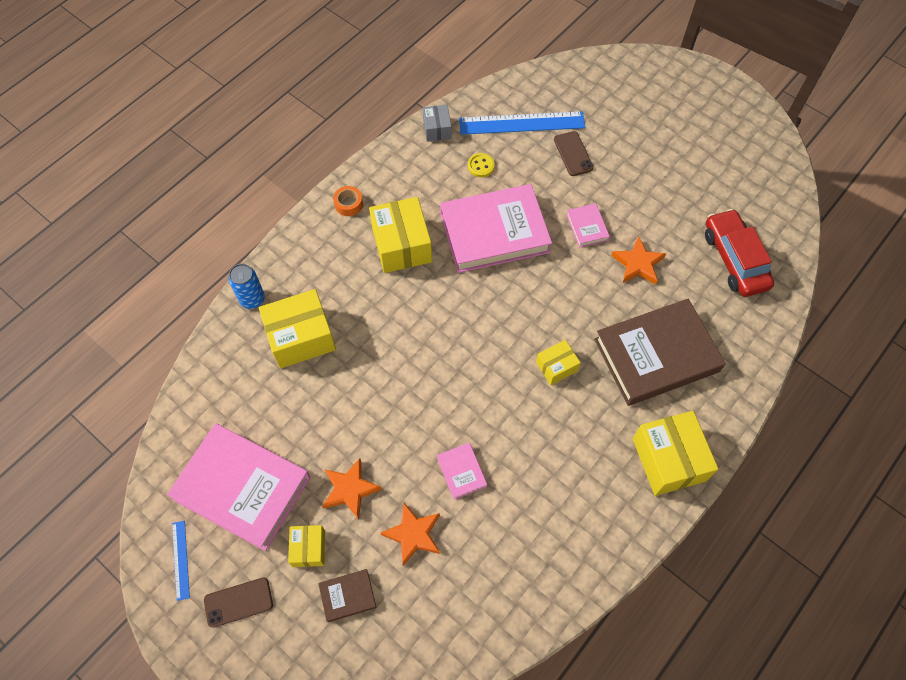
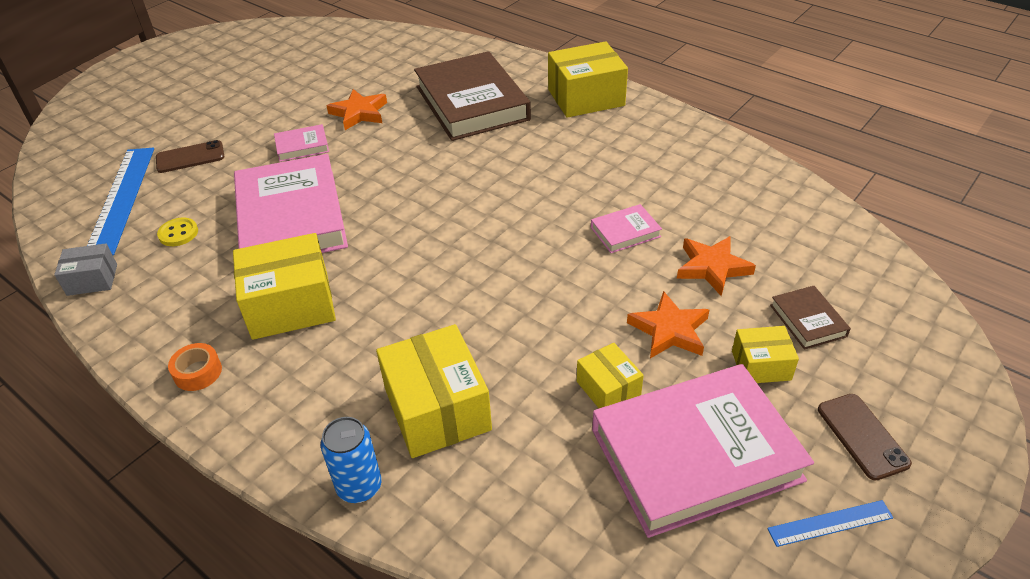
camera: 90 degrees left, 20 degrees down
pink book [167,423,310,551] -> pink book turned 45 degrees clockwise [592,364,814,538]
yellow box [536,340,581,385] -> yellow box moved to [577,343,644,408]
red car [705,209,774,297] -> none

